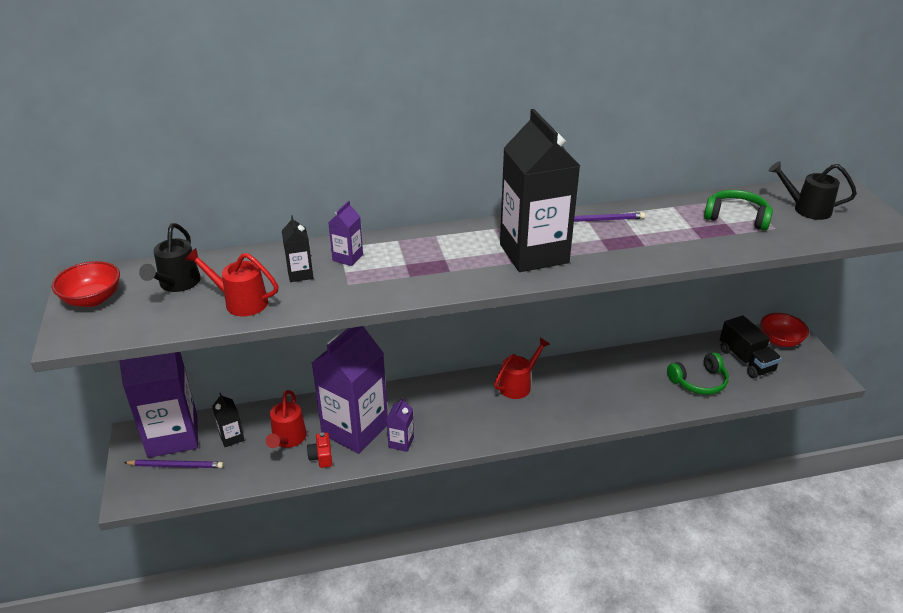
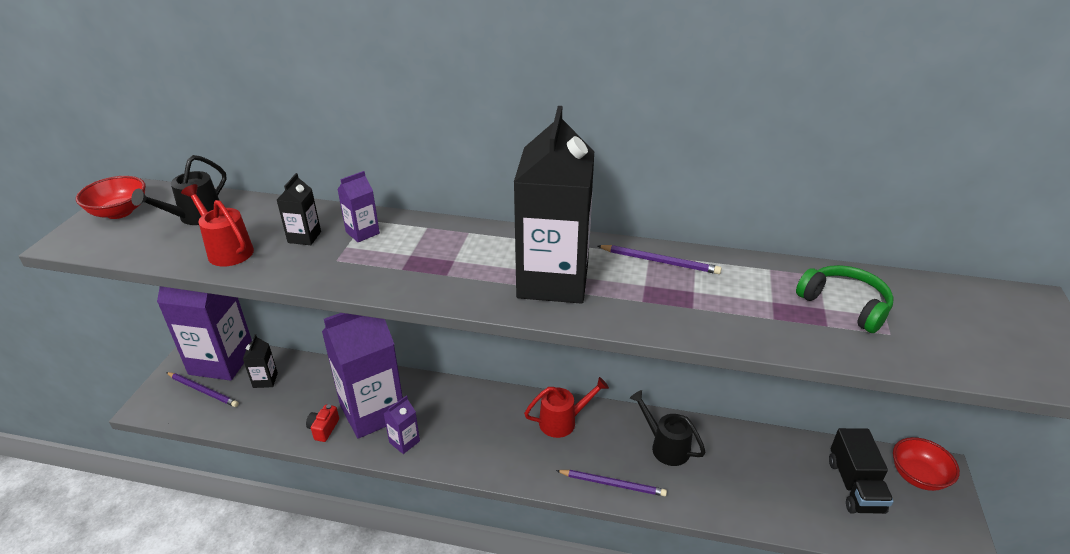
camera: 25 degrees right, 0 degrees up
red watering can [266,390,307,448] -> none
green headphones [667,352,729,395] -> none
black watering can [769,161,857,220] -> black watering can moved to [630,390,706,466]
none -> purple pencil [556,470,667,497]

